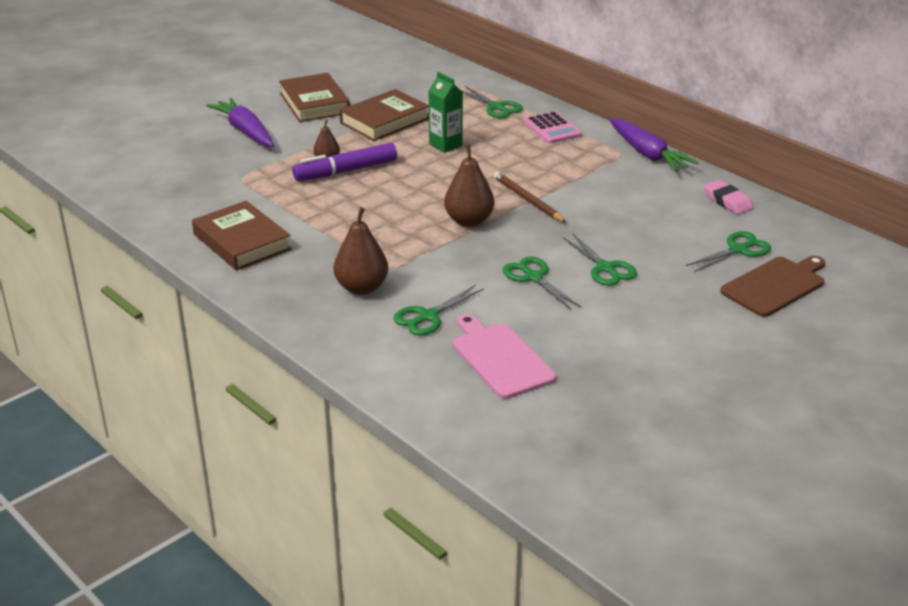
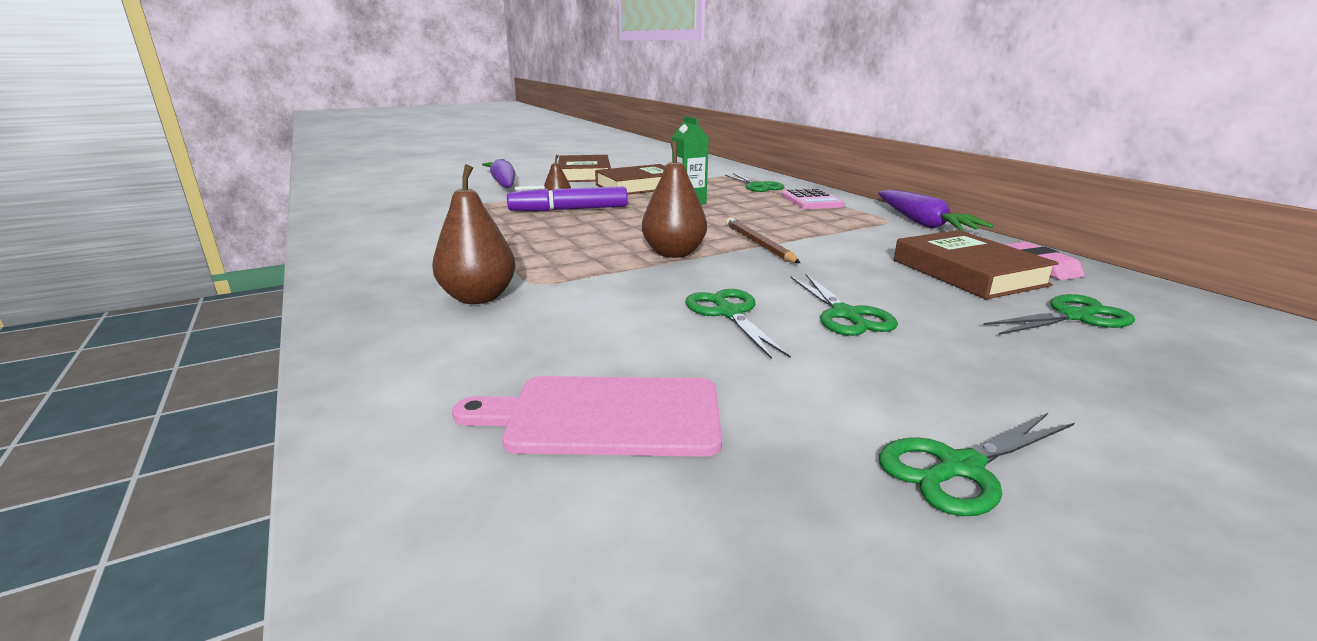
camera: 15 degrees right, 10 degrees down
brown book [192,201,292,270] -> brown book moved to [894,230,1059,299]
green scissors [393,285,484,335] -> green scissors moved to [879,413,1074,516]
pink cutting board [453,314,556,399] -> pink cutting board turned 75 degrees counterclockwise [452,376,722,457]
brown cutting board [720,256,825,317] -> none

